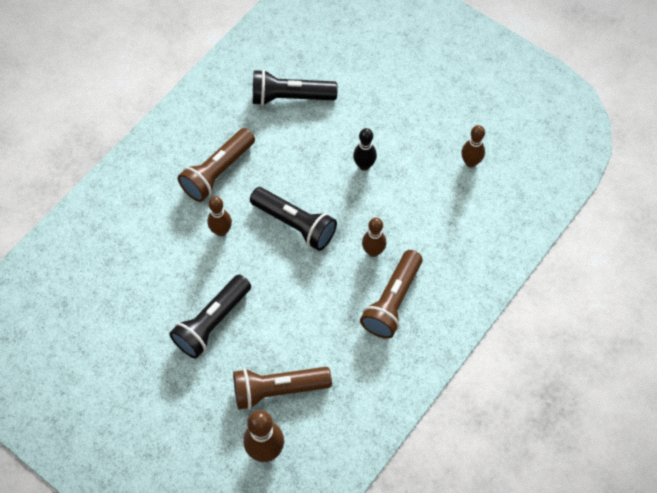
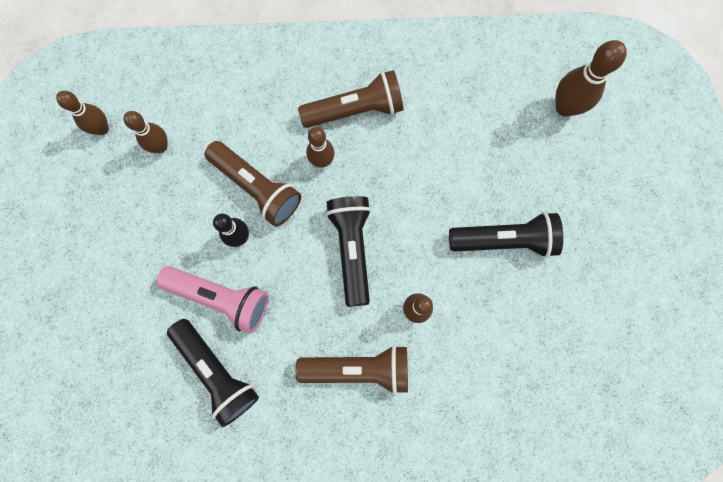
camera: 130 degrees left, 15 degrees up
brown flashlight [233,367,332,410] -> brown flashlight moved to [205,141,301,227]
none -> brown bowling pin [56,91,109,135]
none -> pink flashlight [156,266,269,334]

